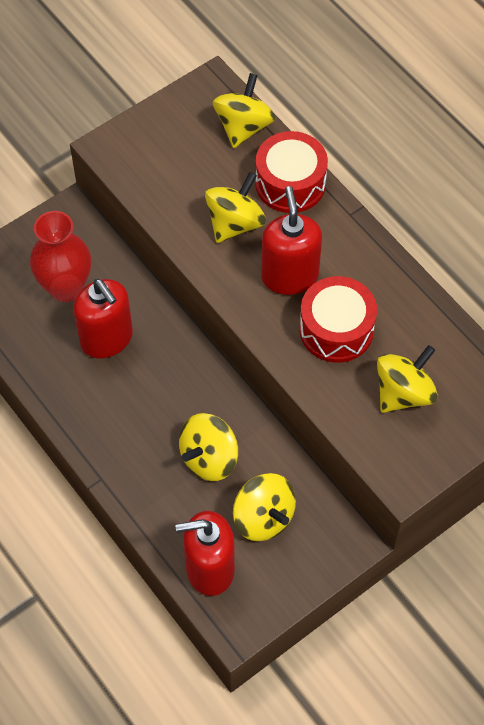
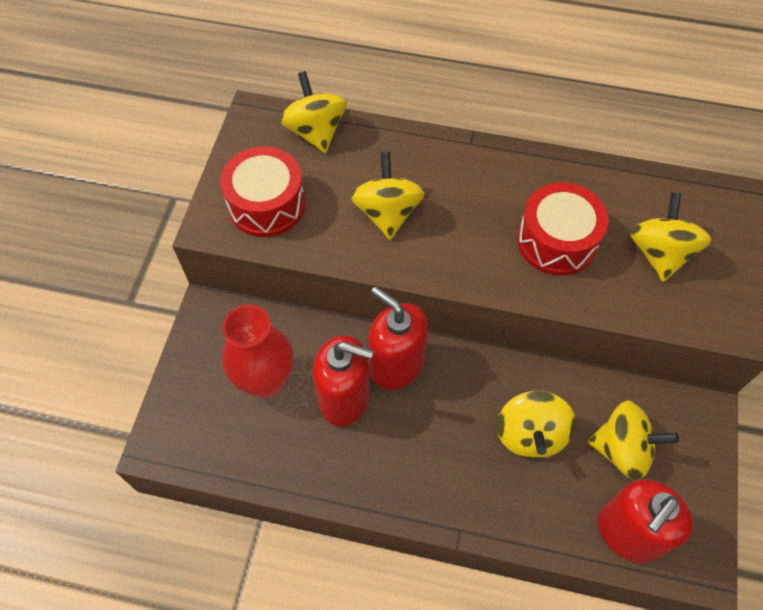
camera: 40 degrees left, 0 degrees up
red drum [255,131,328,213] -> red drum moved to [220,146,305,237]
red soap dispenser [261,186,322,295] -> red soap dispenser moved to [368,287,428,390]

